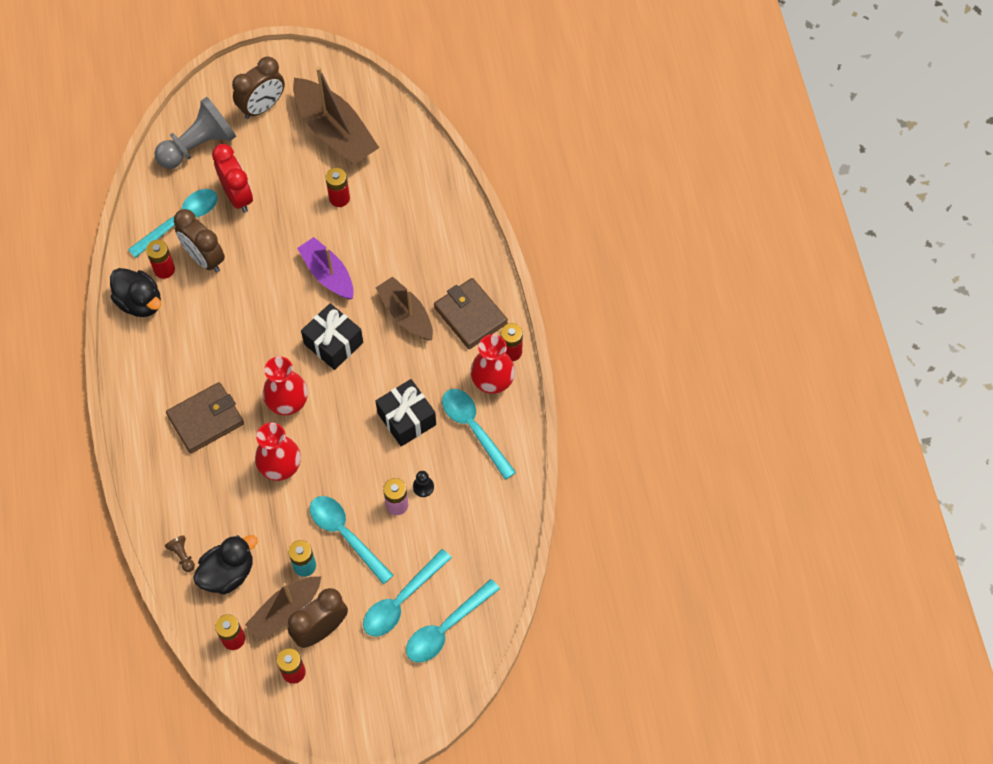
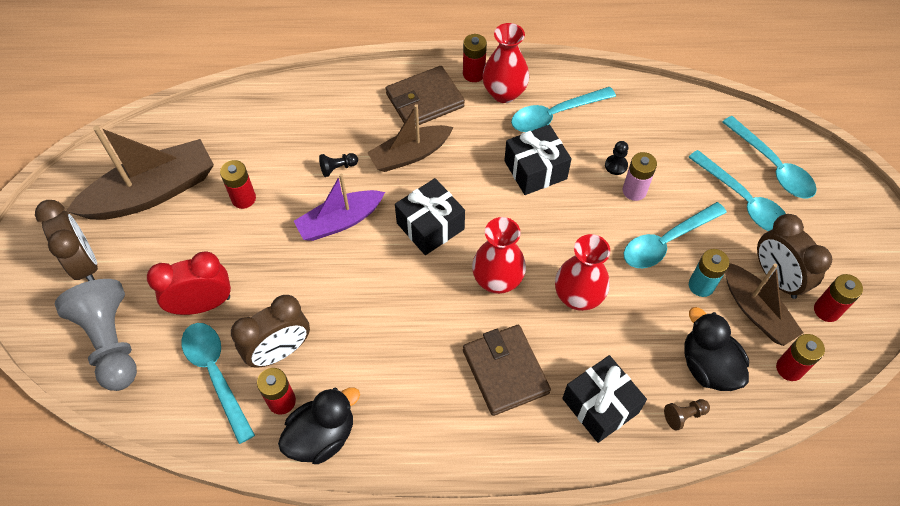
camera: 80 degrees left, 5 degrees down
none -> black pawn [319,153,358,177]
none -> black gift [562,355,647,443]

